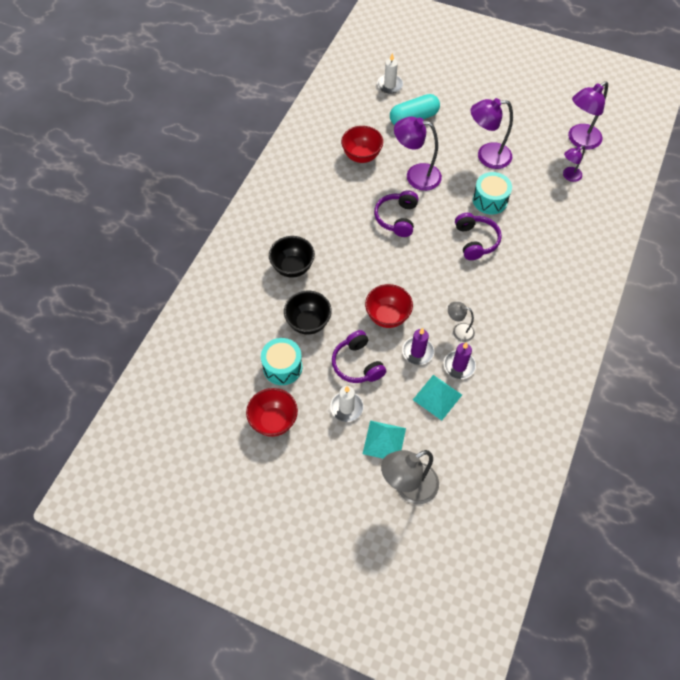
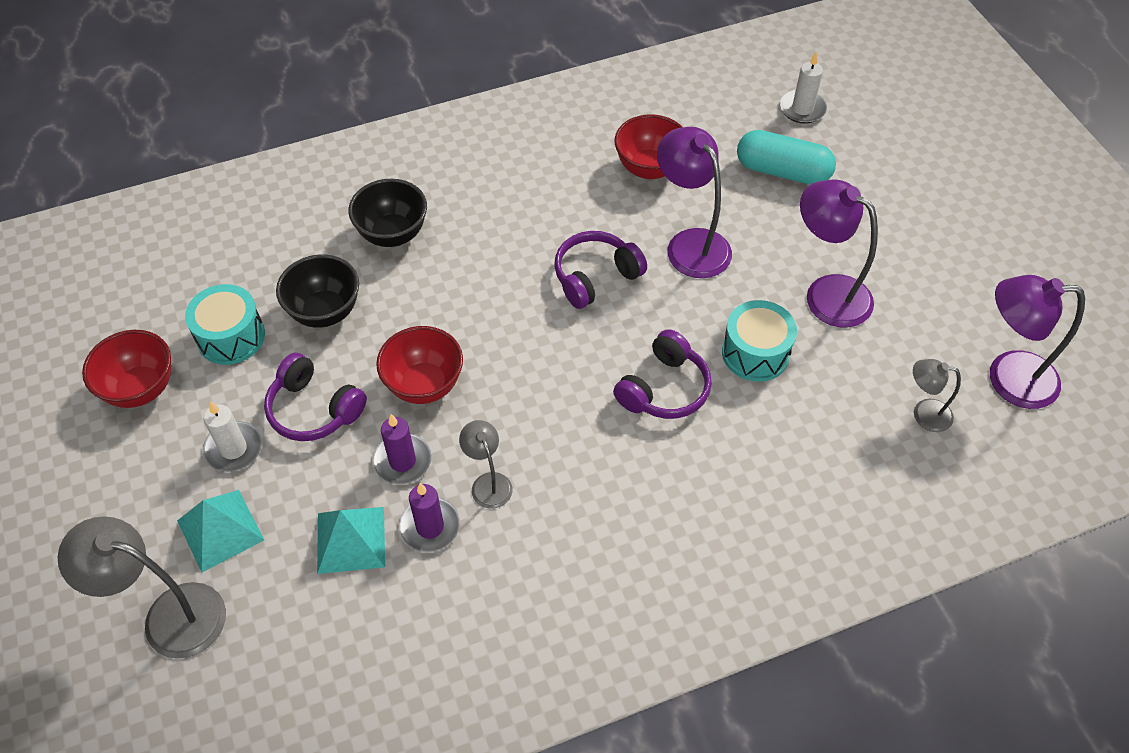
camera: 45 degrees right, 5 degrees down
purple headphones [332,330,386,383] -> purple headphones turned 75 degrees counterclockwise [264,353,367,441]
purple lamp [563,146,585,182] -> grey lamp [913,359,961,432]

